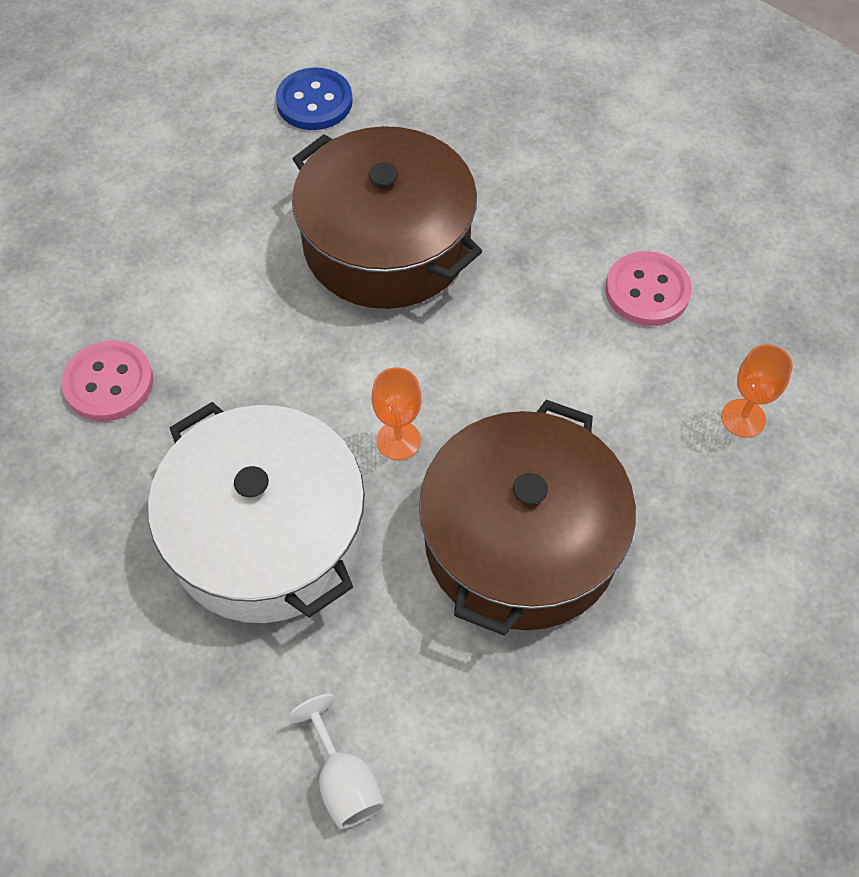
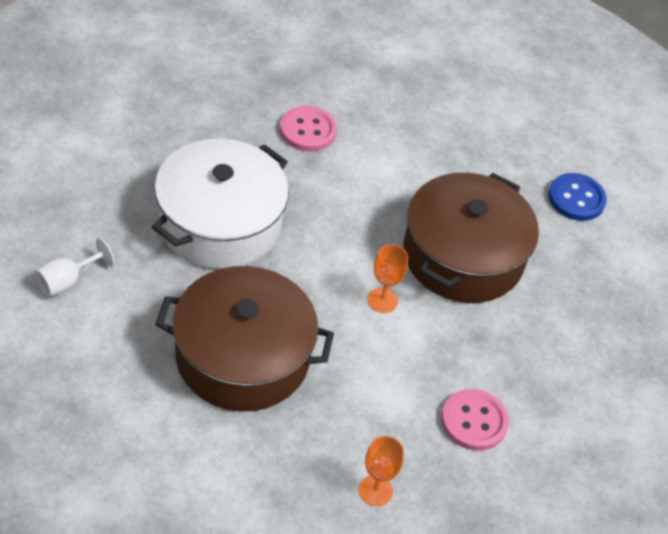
camera: 70 degrees right, 10 degrees down
orange goblet [372,367,422,460] -> orange goblet moved to [368,244,408,313]

